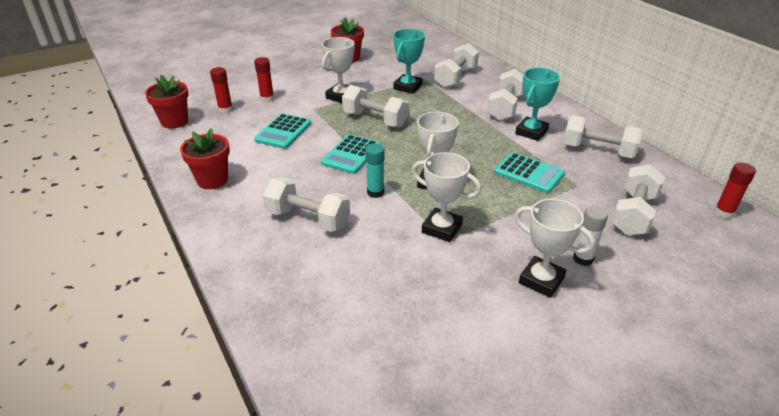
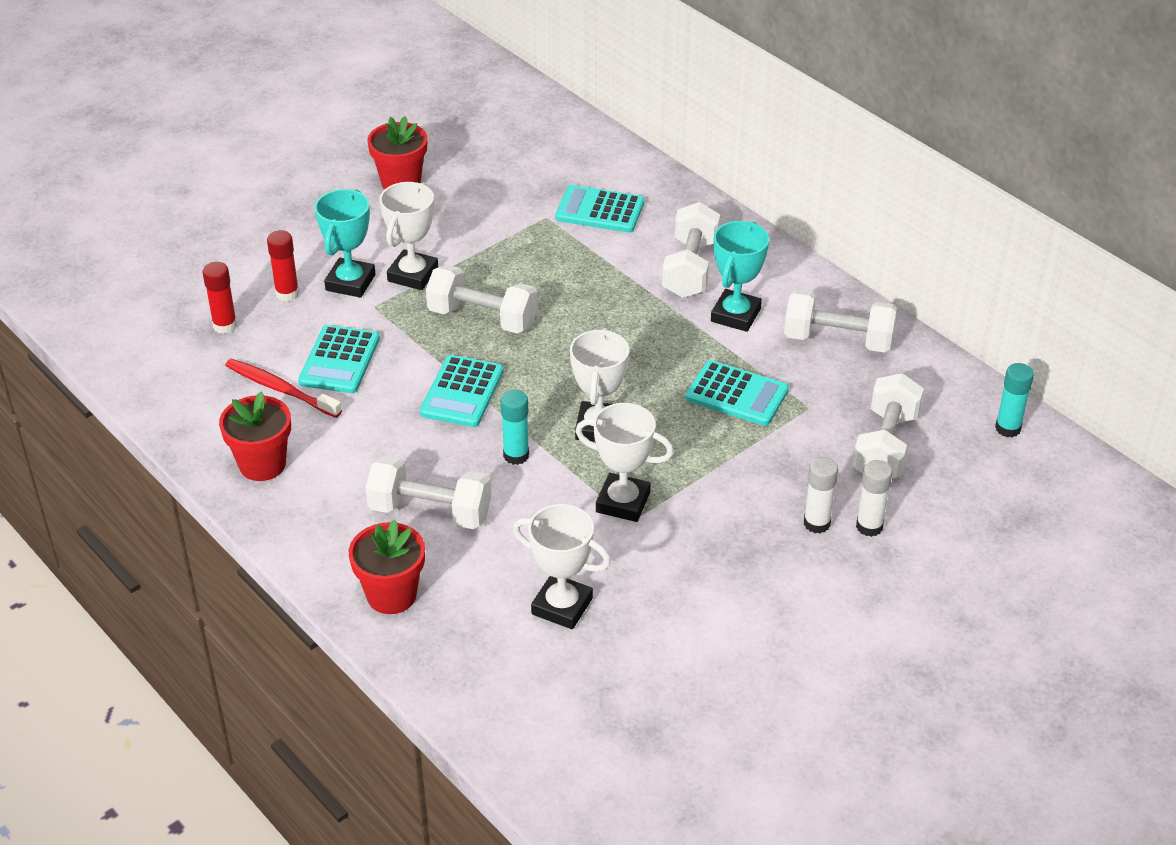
camera: 10 degrees left, 5 degrees up
red flower pot [145,75,188,129] -> red flower pot moved to [349,520,425,614]
turquoise trophy [393,29,425,94] -> turquoise trophy moved to [315,189,375,298]
white dumbbell [434,43,479,88] -> turquoise calculator [555,185,644,233]
white trophy [515,199,595,298] -> white trophy moved to [513,504,611,629]
red glue stick [714,162,756,219] -> turquoise glue stick [995,363,1034,437]
none -> red toothbrush [225,359,342,418]
none -> white glue stick [856,460,893,537]

